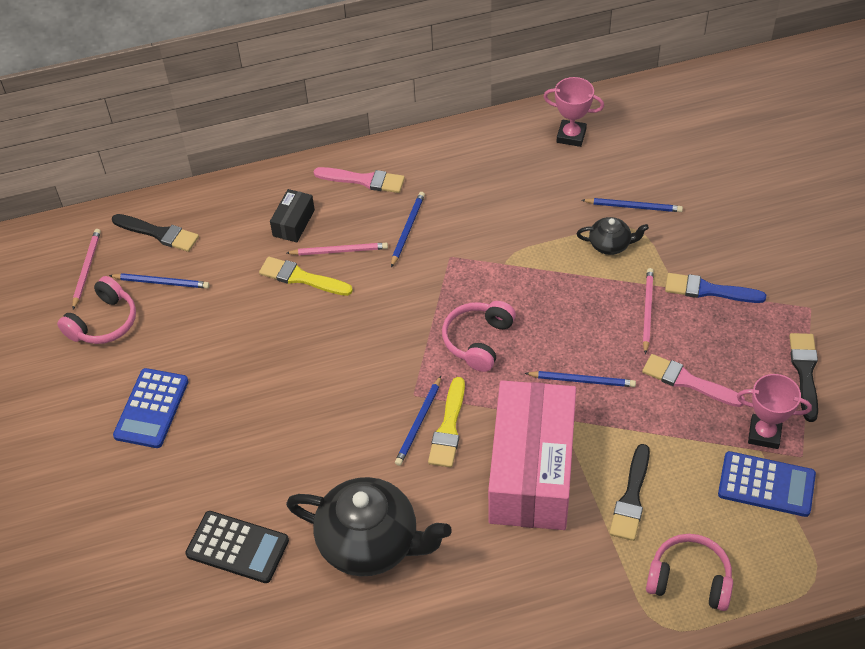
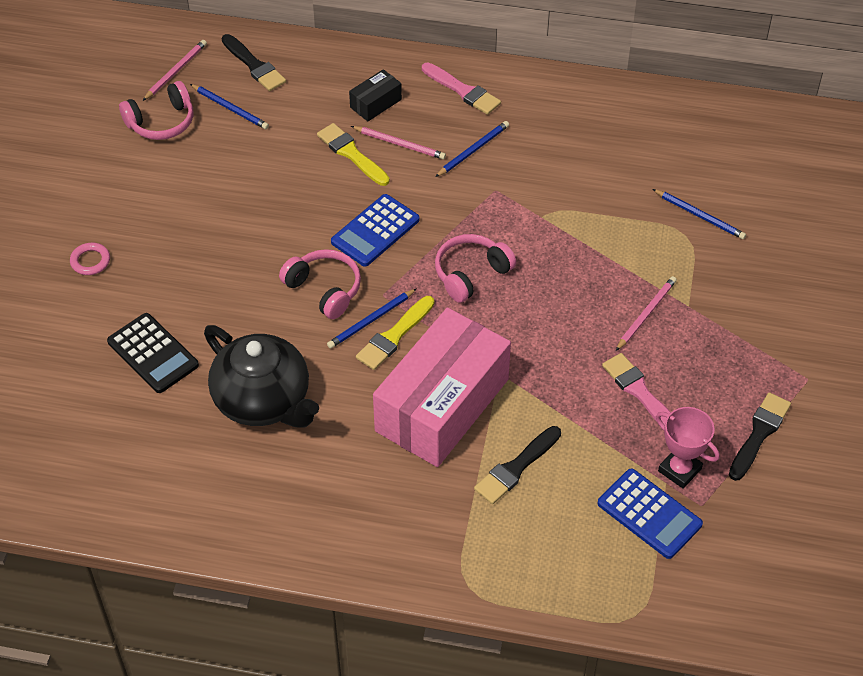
camera: 25 degrees right, 0 degrees up
blue calculator [113,368,189,448] -> blue calculator moved to [331,194,419,267]
blue pencil [525,371,636,387] -> none
pink trophy [544,77,604,147] -> none
black teapot [576,217,649,255] -> none
pink headphones [646,534,733,611] -> pink headphones moved to [279,249,361,319]
blue brush [665,273,766,303] -> none
none -> pink ring [70,243,110,275]

